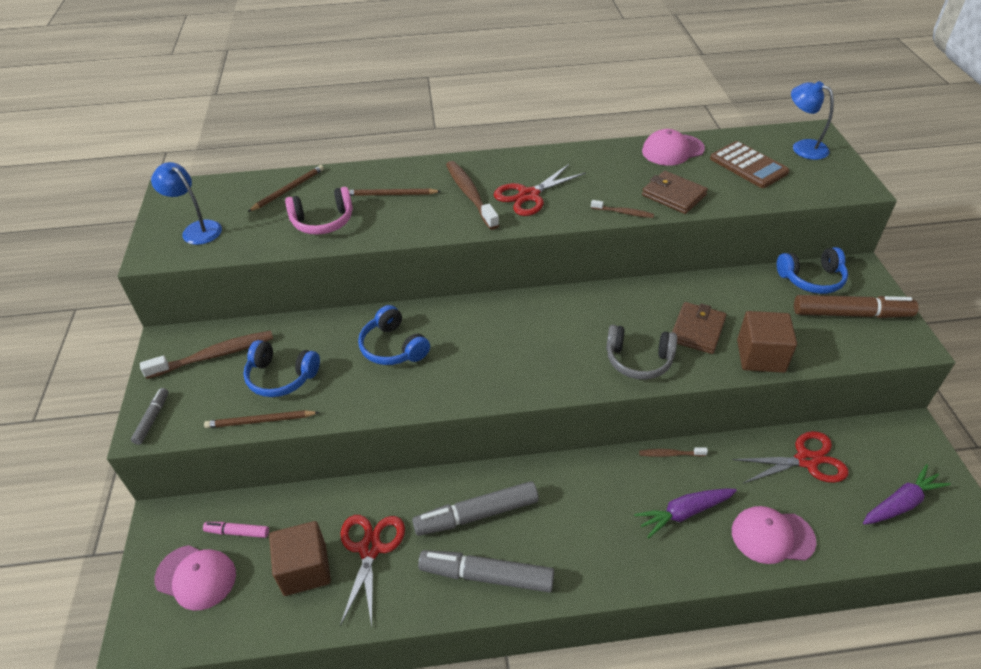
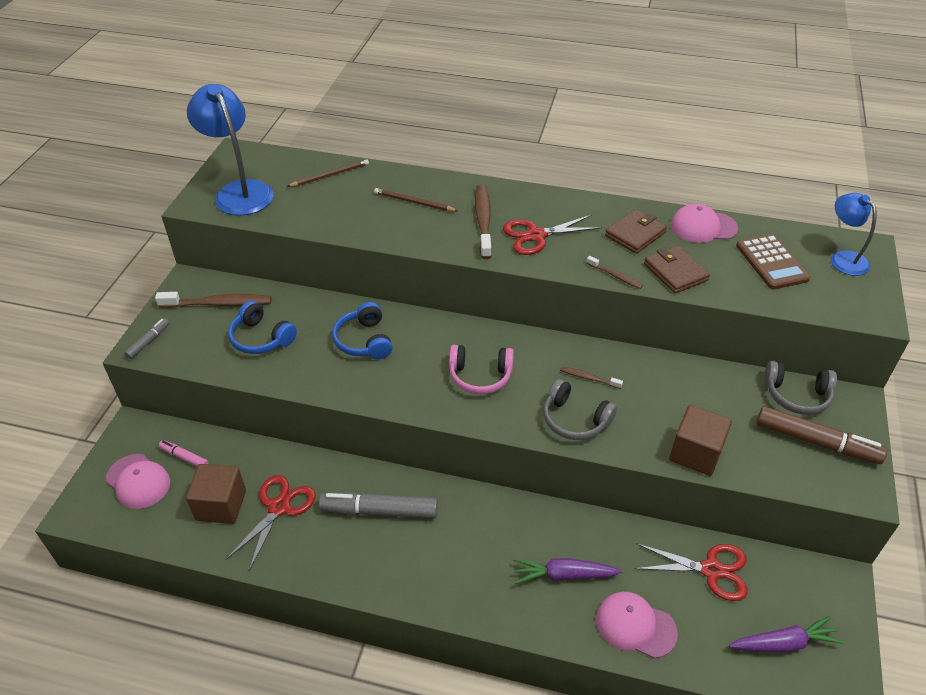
camera: 20 degrees right, 0 degrees up
blue lamp [151,162,222,245] -> blue lamp [187,84,274,216], size x1.67
brown pencil [204,410,320,428] -> none
pink headphones [285,187,353,235] -> pink headphones moved to [449,345,514,394]
grey marker [418,550,554,592] -> none
brown toothbrush [639,447,708,457] -> brown toothbrush moved to [560,366,623,389]
brown wallet [672,302,727,354] -> brown wallet moved to [605,209,667,254]
blue headphones [777,247,848,294] -> grey headphones [764,361,837,415]

